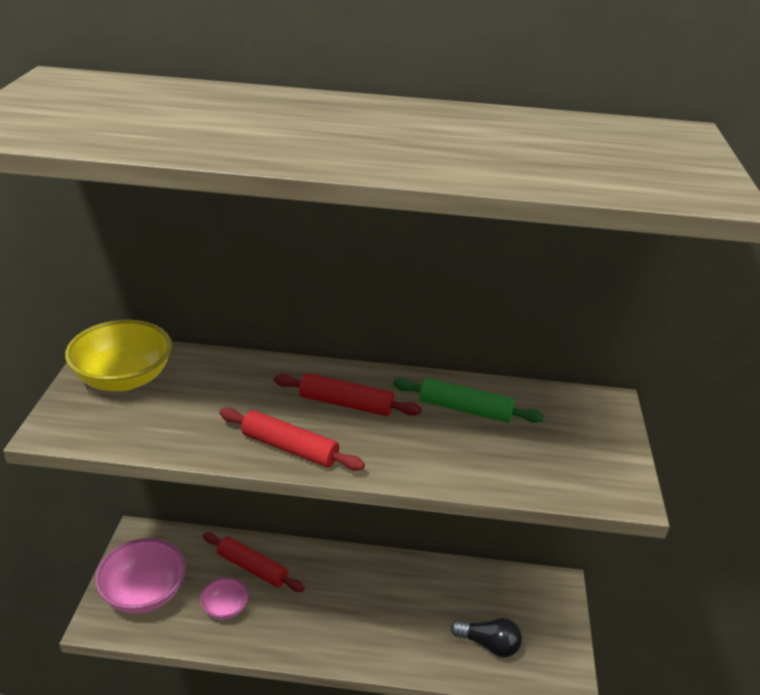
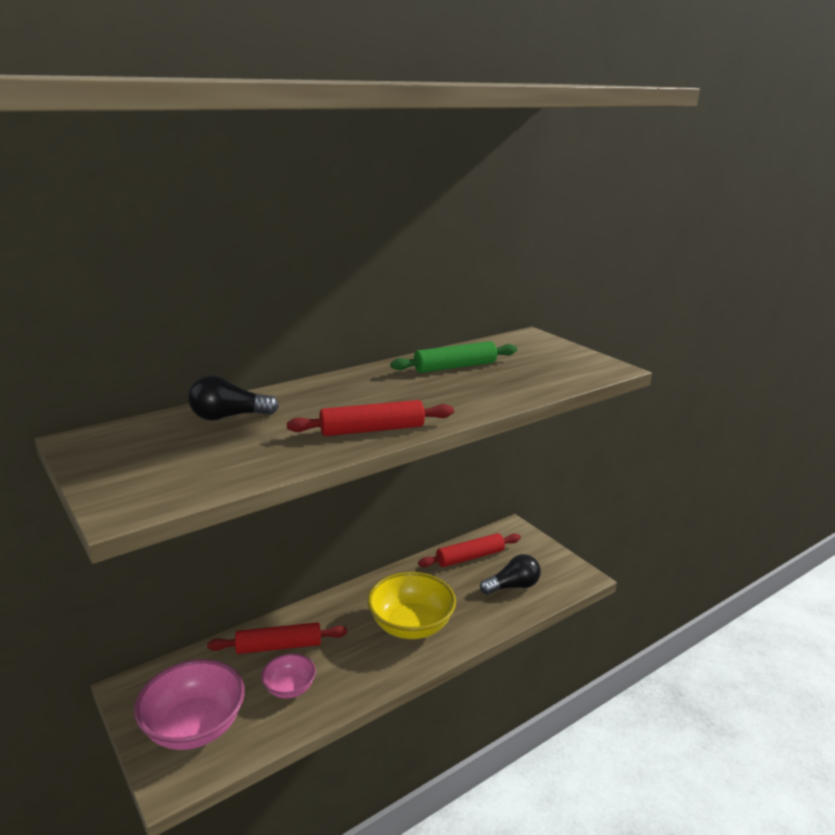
camera: 40 degrees left, 10 degrees down
yellow bowl [65,320,172,391] -> yellow bowl moved to [368,572,456,639]
red rolling pin [274,373,422,416] -> red rolling pin moved to [418,533,521,567]
none -> black light bulb [188,375,279,421]

